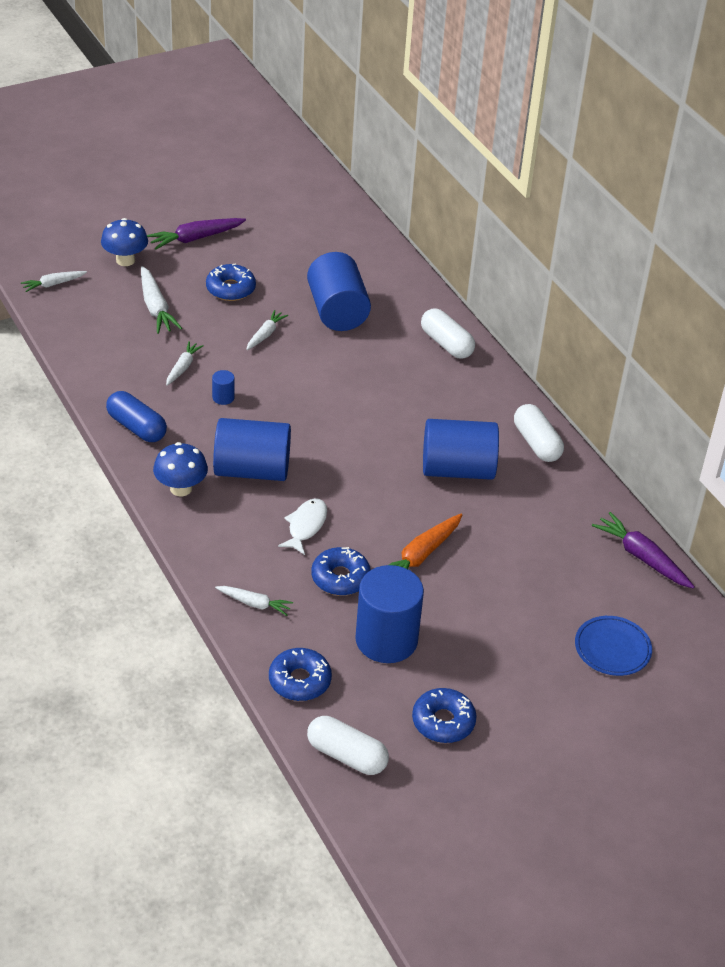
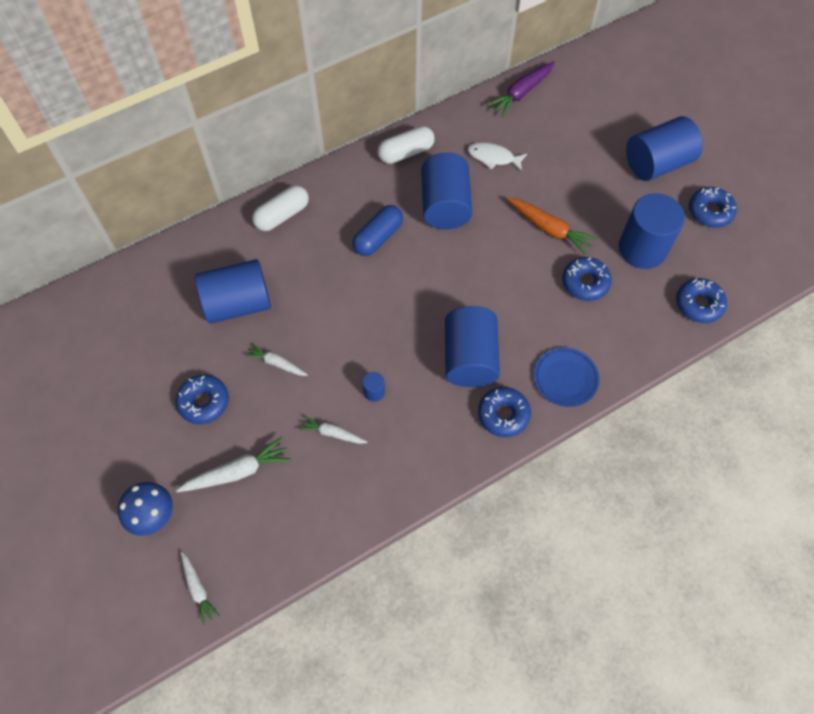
camera: 90 degrees left, 20 degrees up
blue capsule [106,391,167,442] -> blue capsule moved to [352,205,403,256]
purple carrot [147,218,246,249] -> none
blue mushroom [153,442,208,496] -> blue donut [478,387,531,437]
white carrot [215,586,293,616] -> none
white fish [278,498,327,555] -> white fish moved to [468,142,527,171]
white capsule [307,716,389,775] -> none
blue plate [575,616,652,676] -> blue plate moved to [534,347,599,407]
none -> blue cylinder [626,116,703,181]

